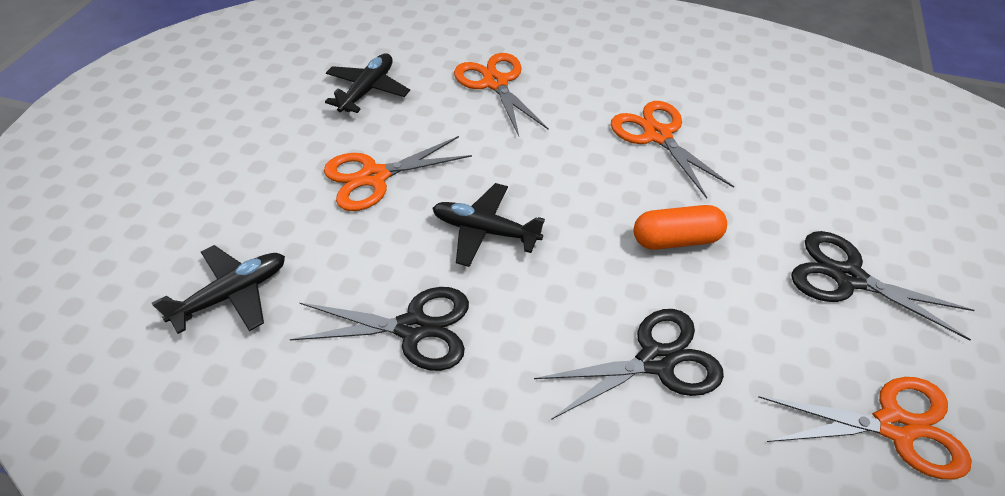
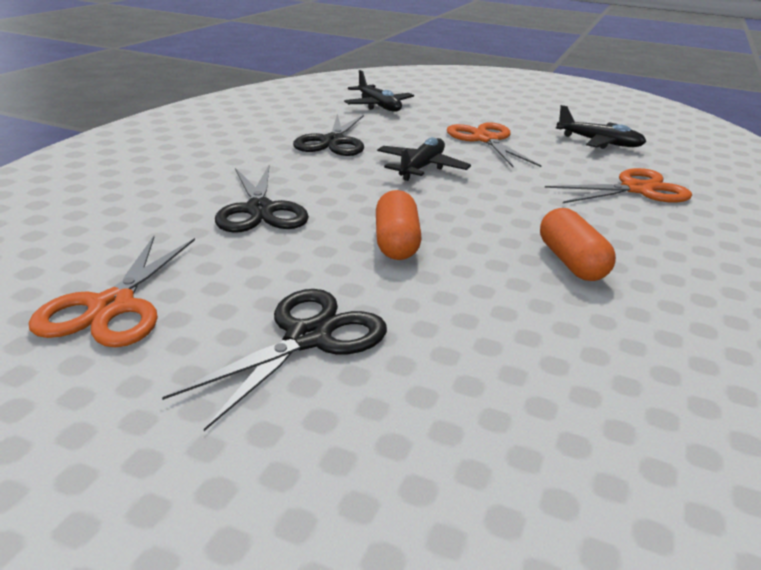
camera: 95 degrees right, 20 degrees down
orange scissors [611,101,735,198] -> orange capsule [540,208,616,281]

